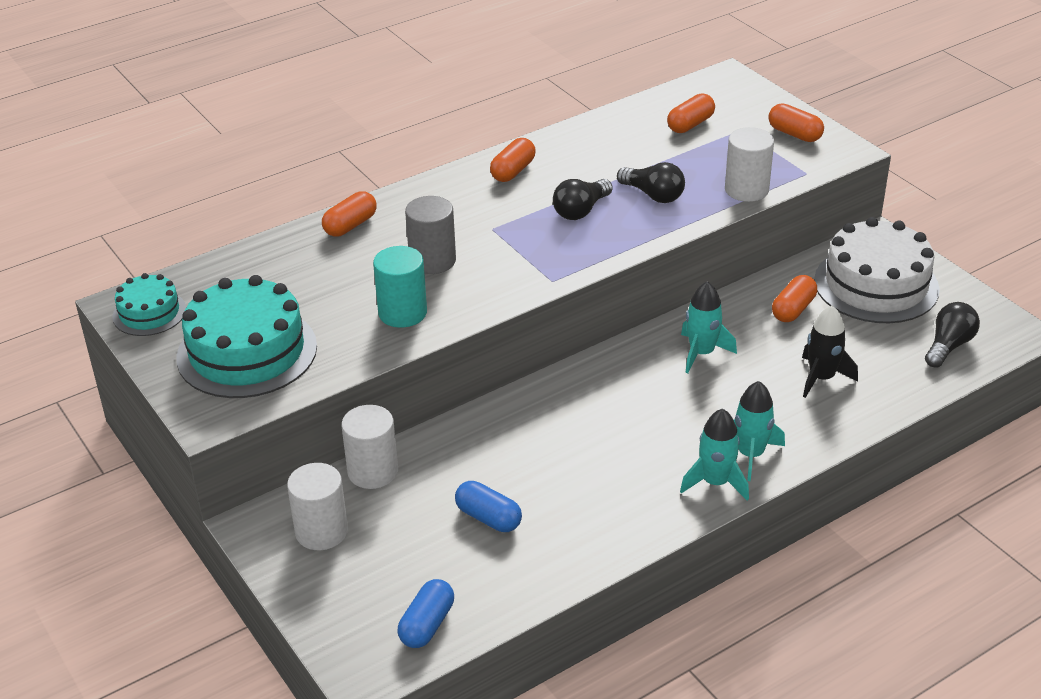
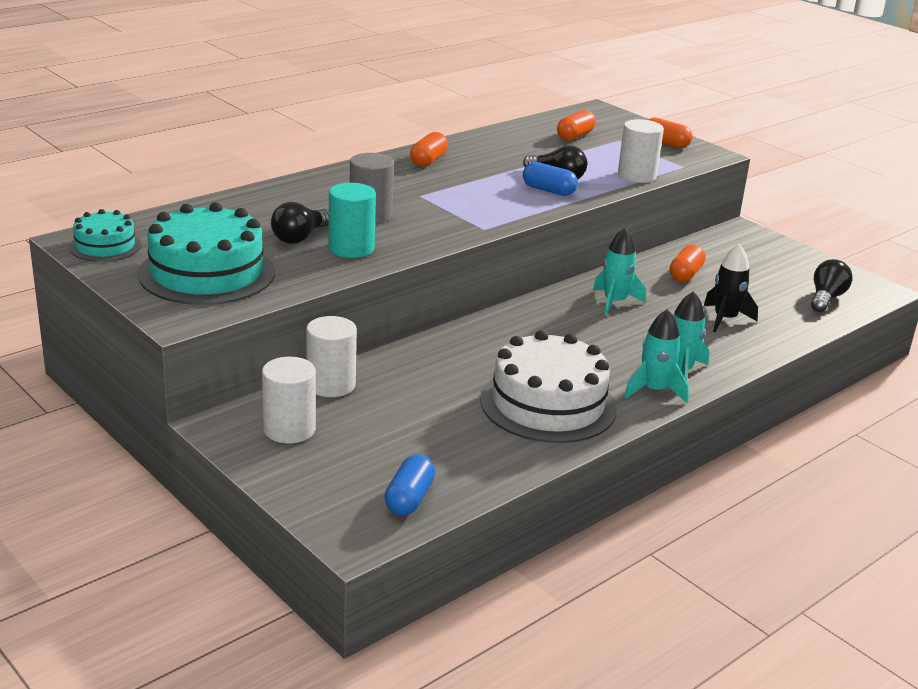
camera: 10 degrees left, 10 degrees down
orange capsule [322,191,377,237] -> none
blue capsule [455,481,522,532] -> blue capsule moved to [523,162,578,196]
black light bulb [553,179,613,220] -> black light bulb moved to [271,202,329,244]
white cake [814,217,940,323] -> white cake moved to [480,330,617,443]

